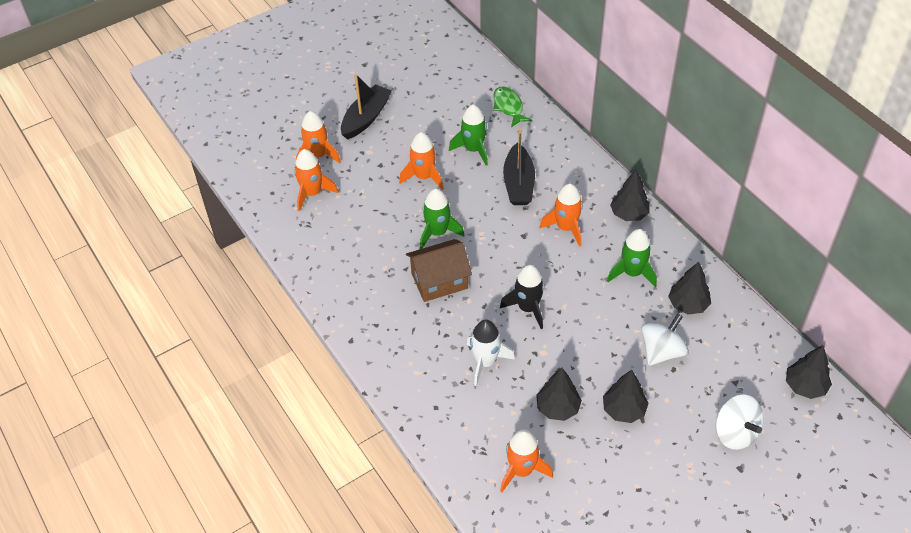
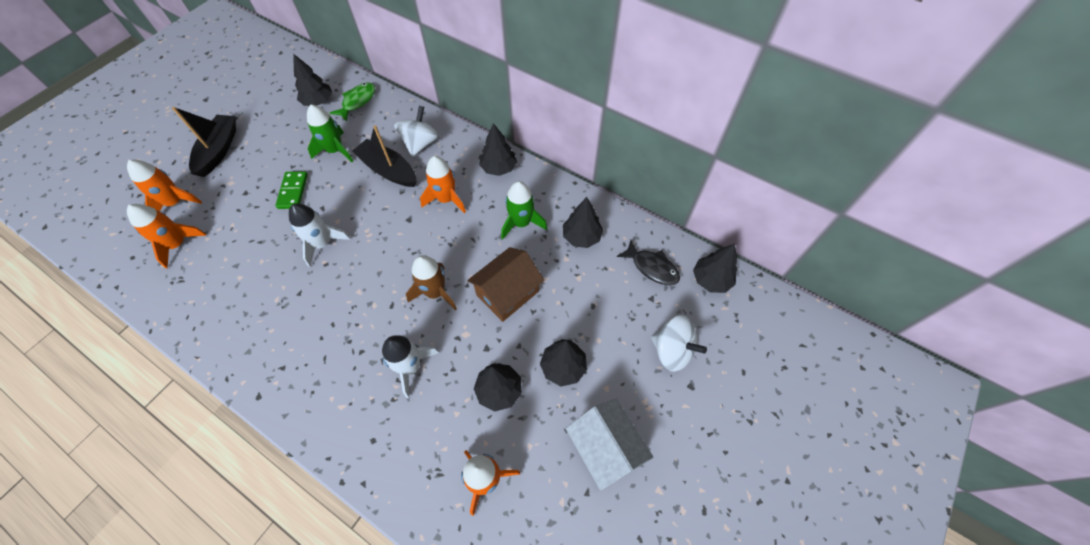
camera: 25 degrees left, 10 degrees up
orange rocket [399,132,444,190] -> green domino [275,171,308,209]
brown house [406,239,472,302] -> brown house moved to [467,247,544,322]
green rocket [420,189,464,249] -> white rocket [289,203,350,267]
green fish [493,86,532,127] -> green fish turned 75 degrees clockwise [330,83,375,122]
black rocket [500,265,544,329] -> brown rocket [406,255,457,310]
black boat [503,129,535,205] -> black boat turned 150 degrees clockwise [352,125,417,187]
white spinning top [641,313,689,366] -> white spinning top moved to [394,106,440,157]
none -> black tree [293,54,332,106]
none -> white house [566,398,654,491]
none -> black fish [616,240,680,285]

